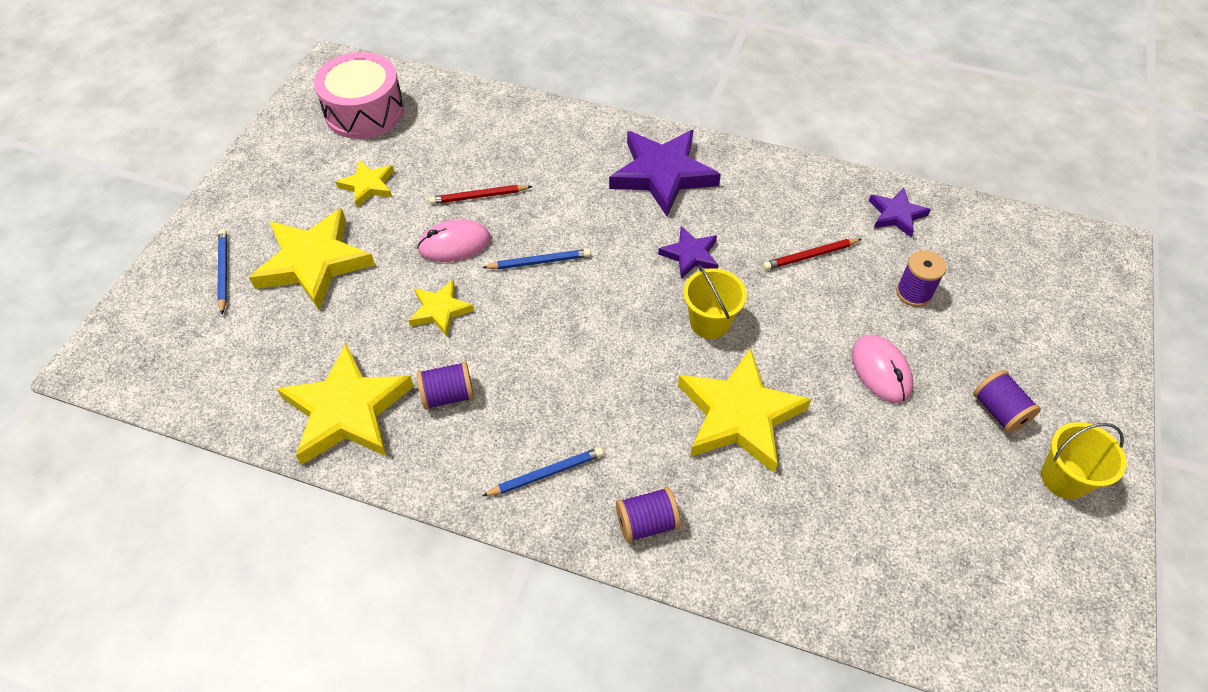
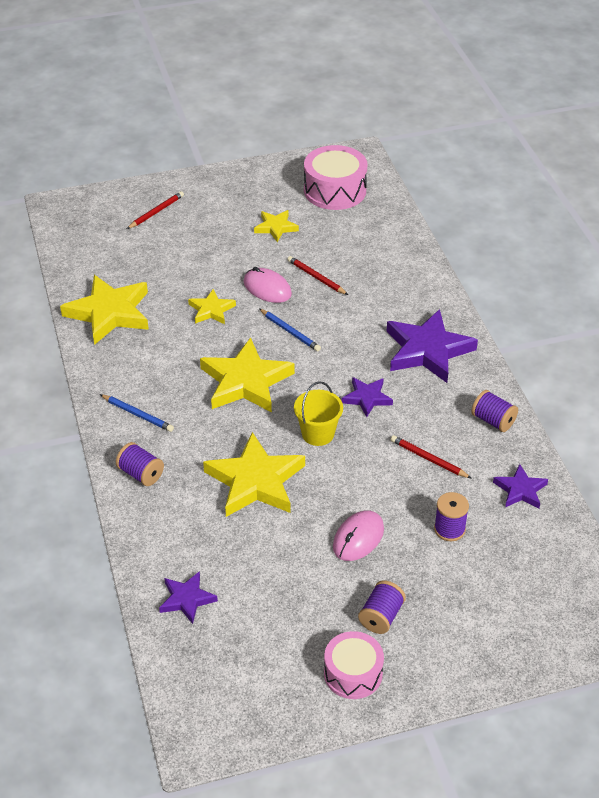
camera: 55 degrees right, 10 degrees down
blue pencil [217,229,227,314] -> red pencil [127,191,184,229]
yellow star [249,208,375,310] -> yellow star moved to [200,337,295,412]
purple spool [417,361,474,410] -> purple spool moved to [471,390,518,432]
yellow bucket [1041,422,1126,499] -> pink drum [324,631,384,699]
none -> purple star [159,571,218,624]

